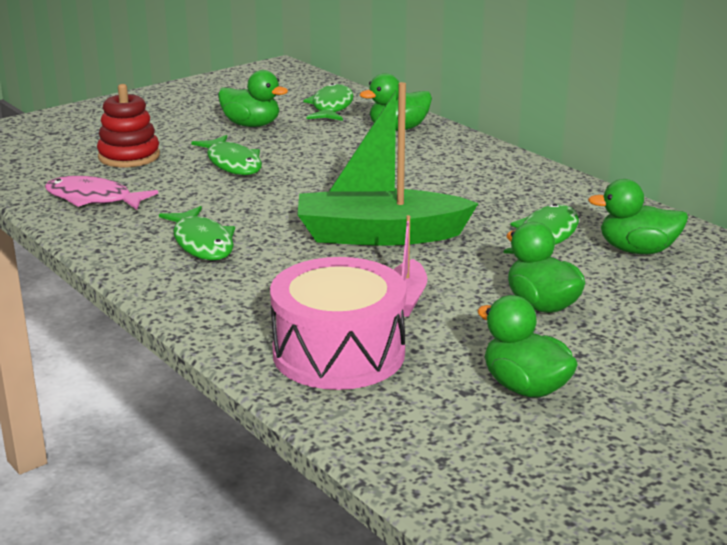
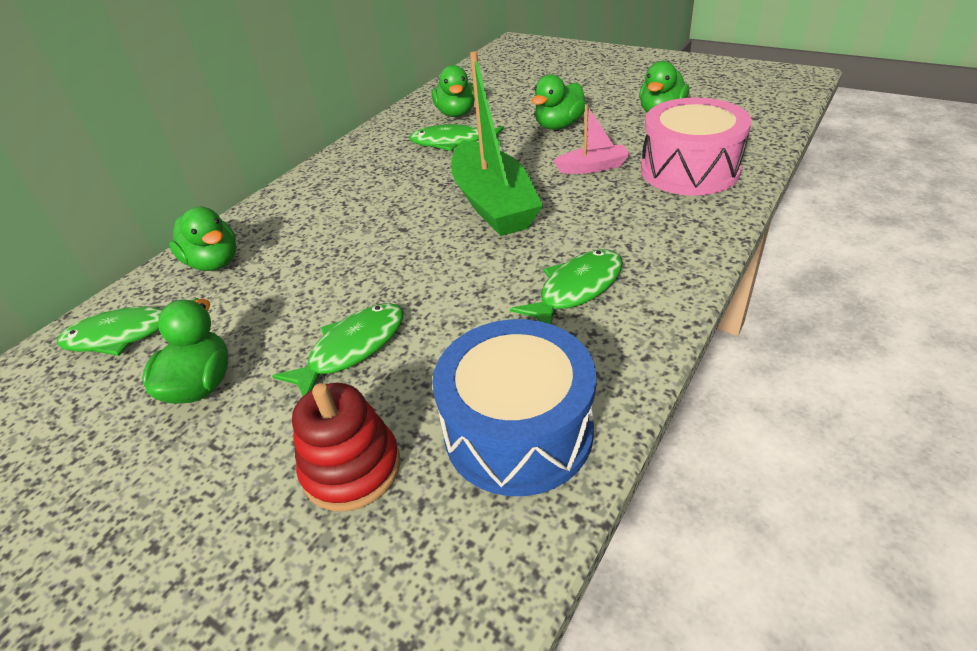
camera: 105 degrees left, 15 degrees up
pink fish [45,176,158,210] -> blue drum [433,319,596,496]

